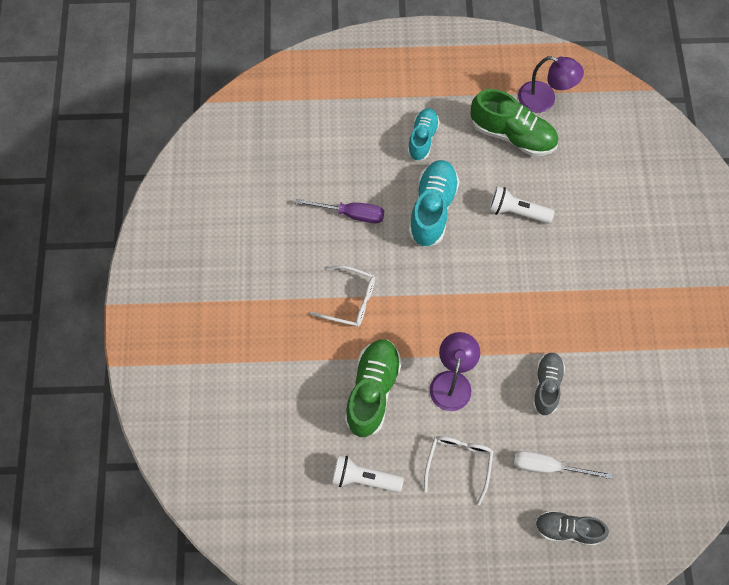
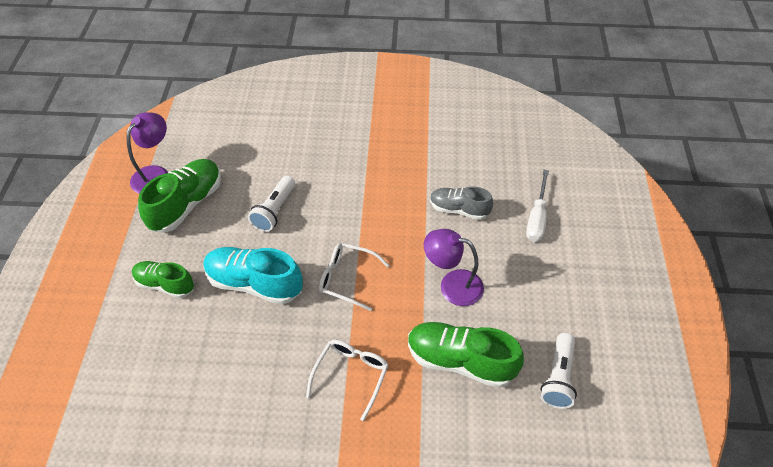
camera: 85 degrees left, 15 degrees down
purple screwdriver [296,199,384,223] -> none
turquoise shoe [407,108,440,161] -> green shoe [132,261,194,298]
white glasses [424,436,493,505] -> white glasses moved to [319,243,390,311]
grey shoe [535,510,609,546] -> none

